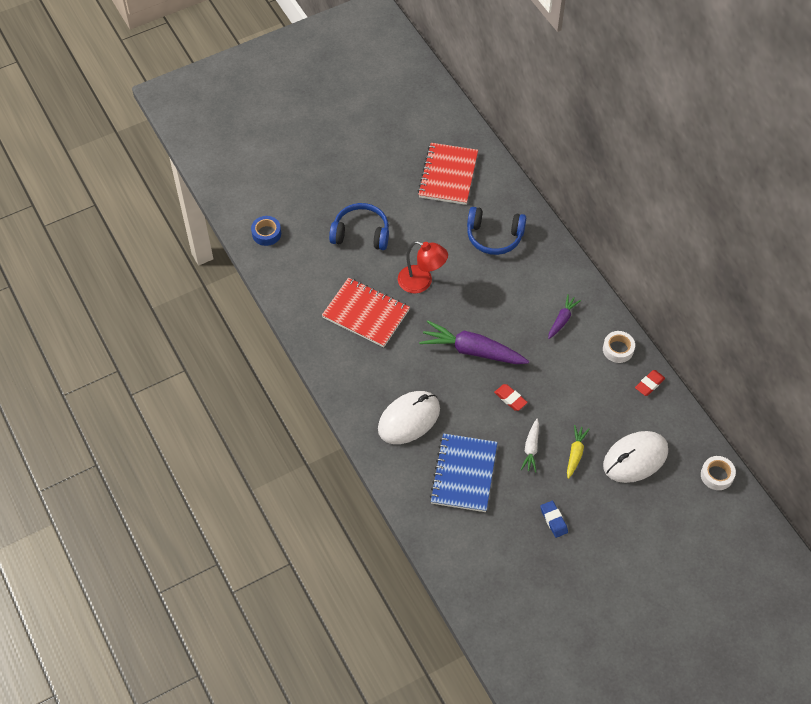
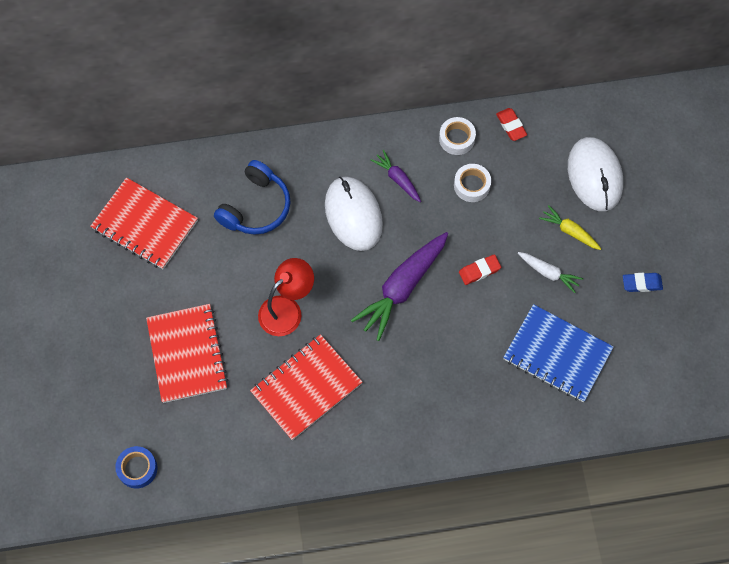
camera: 70 degrees left, 10 degrees up
blue headphones [329,203,389,250] -> red notebook [146,304,228,403]
white mouse [378,391,440,444] -> white mouse moved to [325,176,383,251]
white tape [701,456,736,490] -> white tape moved to [454,164,491,202]

